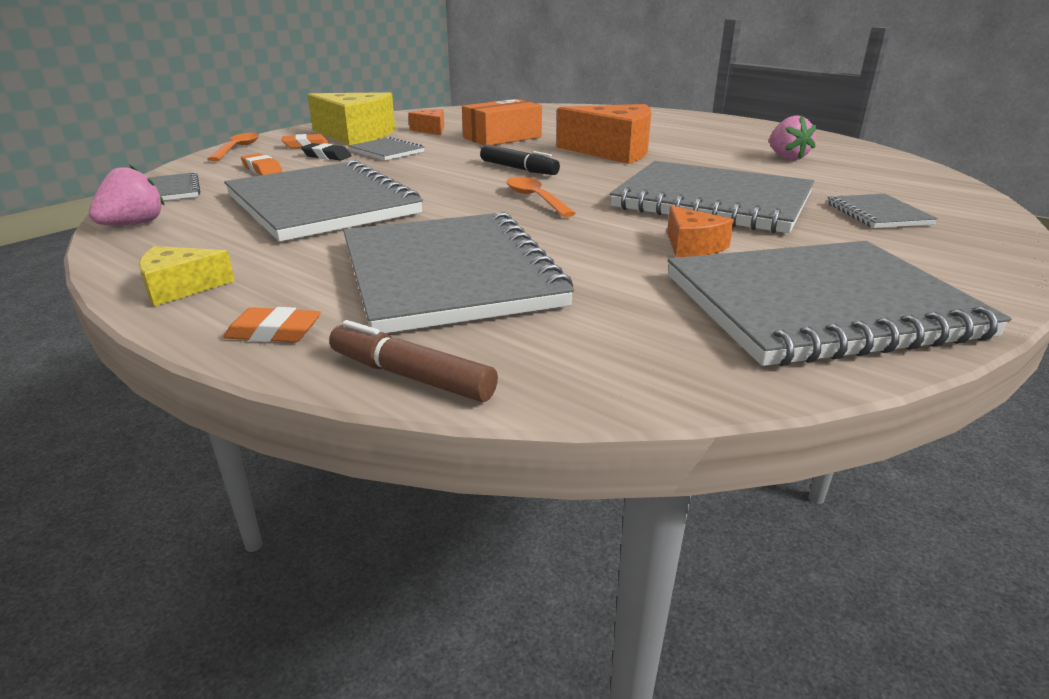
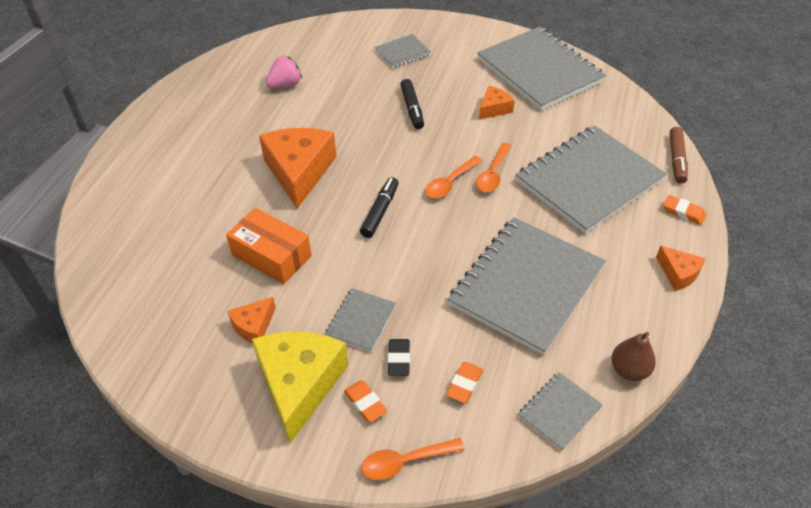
camera: 110 degrees left, 20 degrees up
pink strawberry [89,165,165,225] -> brown pear [611,332,656,381]
yellow cheese [139,246,235,306] -> orange cheese [656,246,706,291]
orange eraser [223,307,321,342] -> orange eraser turned 45 degrees counterclockwise [663,195,706,225]
grey notebook [610,161,815,233] -> black marker [400,79,424,129]
none -> orange spoon [476,143,511,192]

